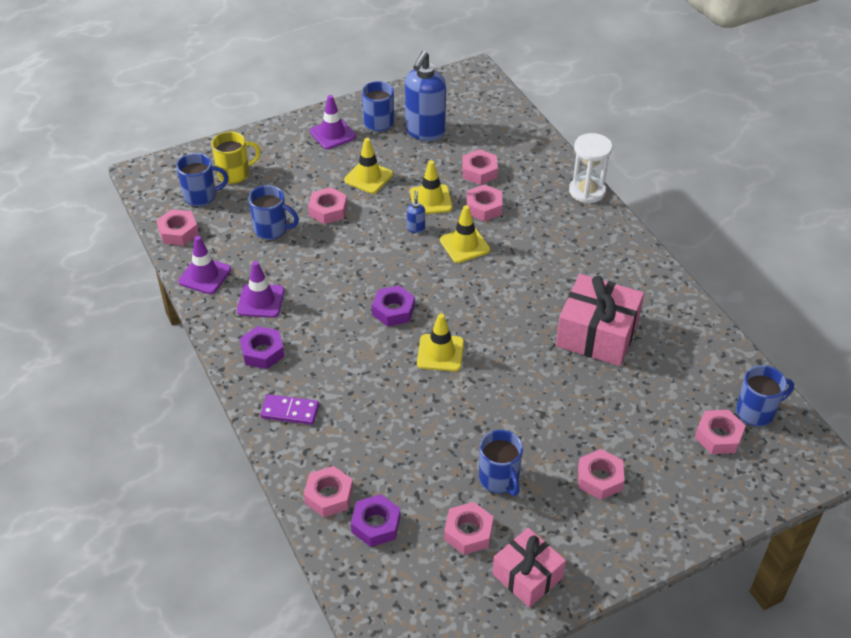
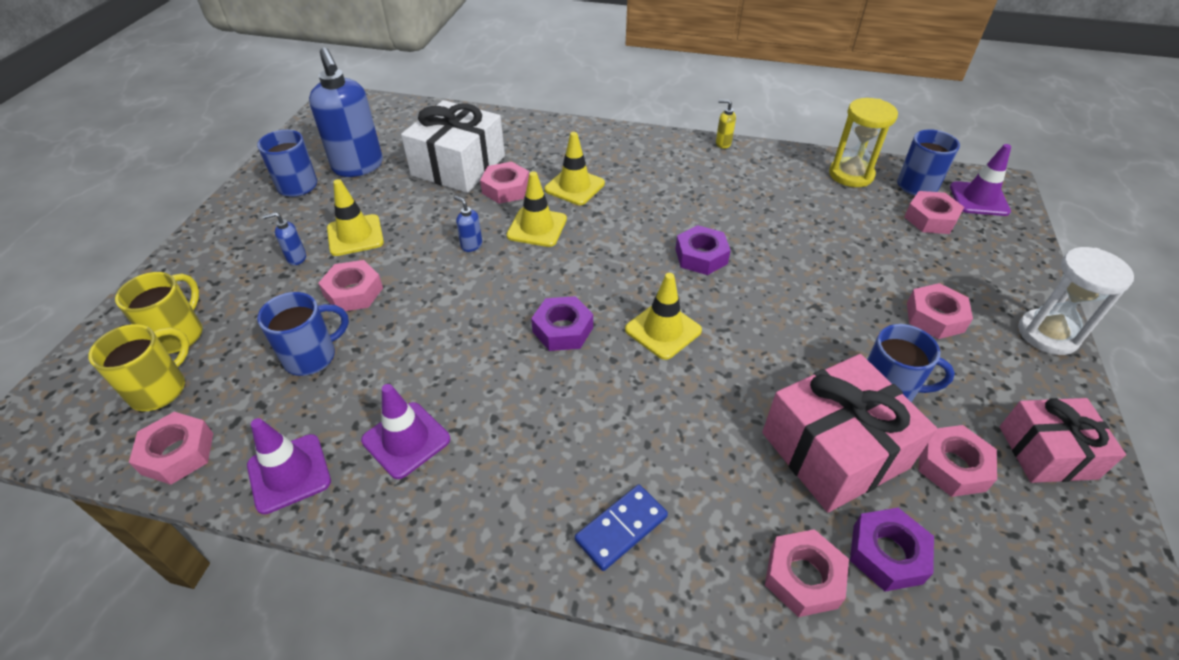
camera: 50 degrees left, 0 degrees up
blue mug [176,153,228,206] -> yellow mug [88,324,189,411]
purple nut [240,326,285,369] -> purple nut moved to [675,225,731,275]
purple domino [260,394,319,425] -> blue domino [575,485,668,571]
purple traffic cone [310,95,356,149] -> purple traffic cone moved to [950,144,1011,216]
yellow traffic cone [410,160,452,214] -> yellow traffic cone moved to [544,132,605,205]
pink nut [462,149,498,185] -> white gift [401,100,505,193]
pink gift [556,274,644,366] -> pink gift moved to [762,354,937,513]
white hourglass [569,133,612,203] -> white hourglass moved to [1018,247,1134,355]
none -> blue soap dispenser [263,212,306,265]
none -> yellow soap dispenser [716,100,736,149]
none -> yellow hourglass [829,98,898,187]

